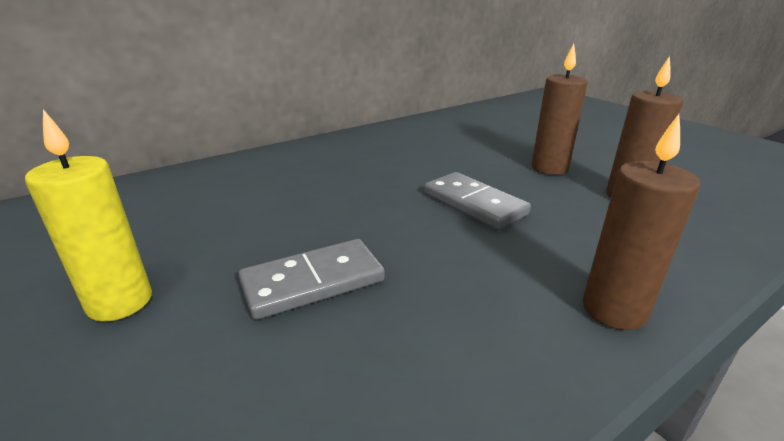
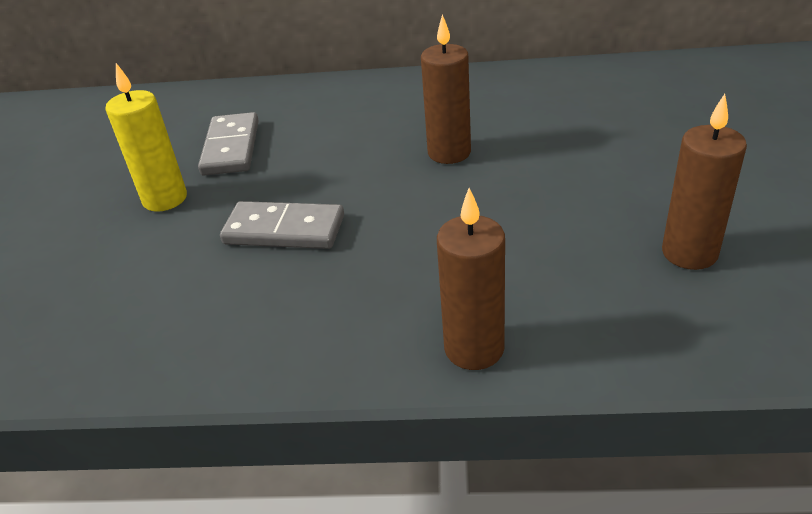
camera: 40 degrees right, 10 degrees up
grey domino [424,172,531,230] -> grey domino moved to [198,112,259,175]
brown candle [532,44,588,175] -> brown candle moved to [421,14,471,164]

